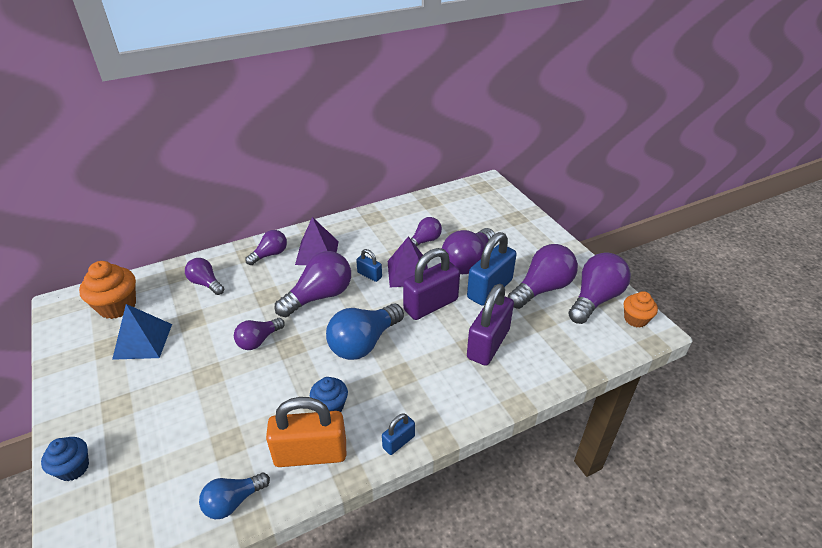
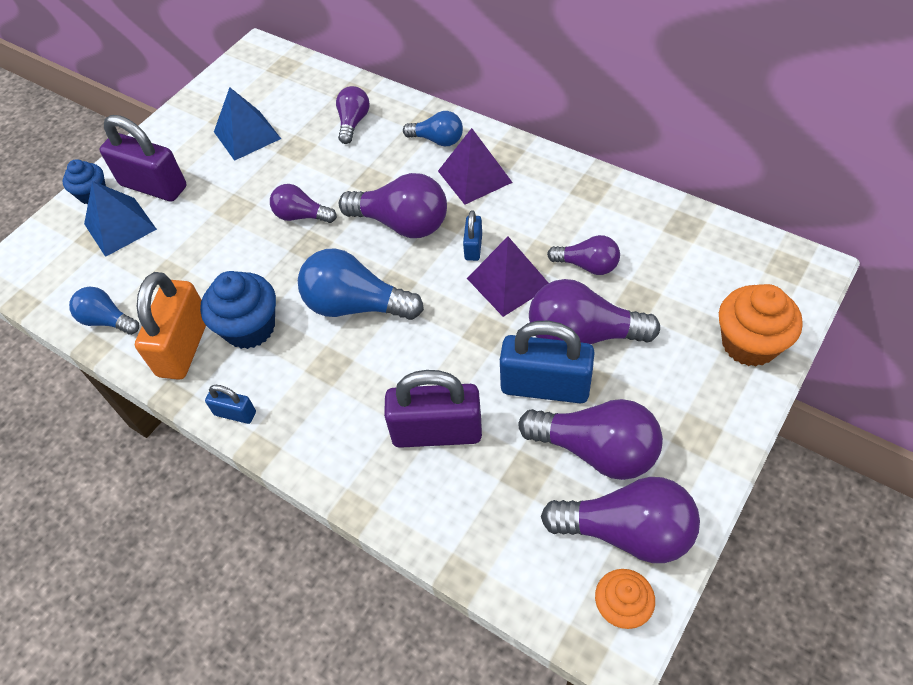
camera: 65 degrees right, 15 degrees up
orange cupcake [79,261,136,319] -> orange cupcake moved to [719,284,803,367]
purple light bulb [245,230,287,265] -> blue light bulb [403,111,463,146]
orange padlock [266,397,346,467] -> orange padlock turned 45 degrees clockwise [135,272,206,380]
blue cupcake [310,377,348,412] -> blue cupcake [200,271,276,349], size x1.61
purple padlock [403,248,460,320] -> purple padlock moved to [99,115,187,202]
none -> blue pyramid [84,181,157,257]

